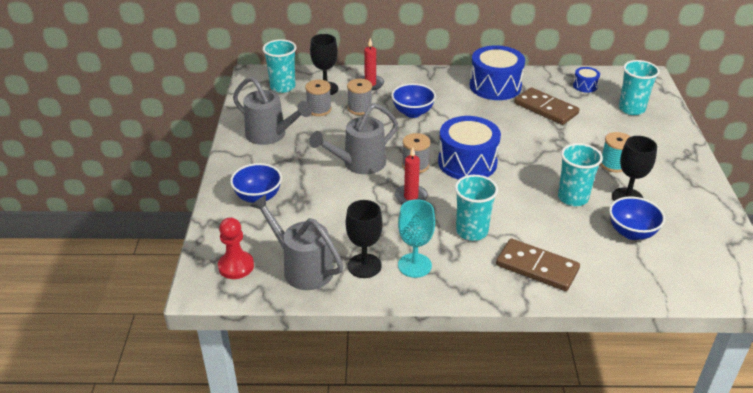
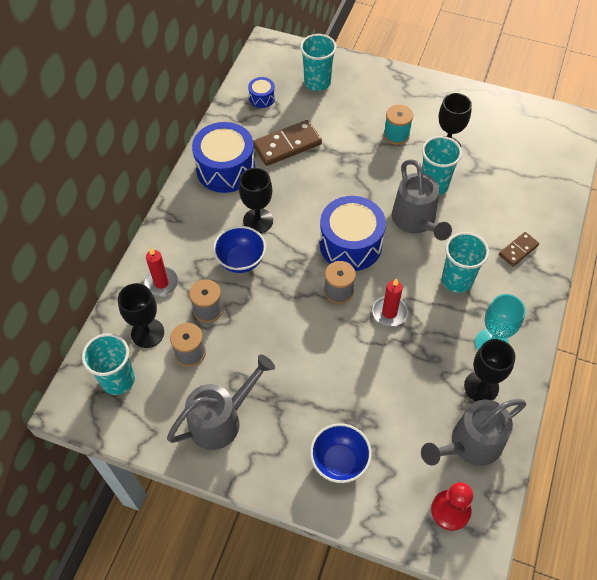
camera: 70 degrees left, 20 degrees up
grey watering can [309,103,398,174] -> grey watering can moved to [392,159,452,241]
brown domino [496,238,580,291] -> brown domino [499,232,539,266], size x0.57
blue bowl [609,196,665,240] -> none
none -> black goblet [239,168,273,233]

